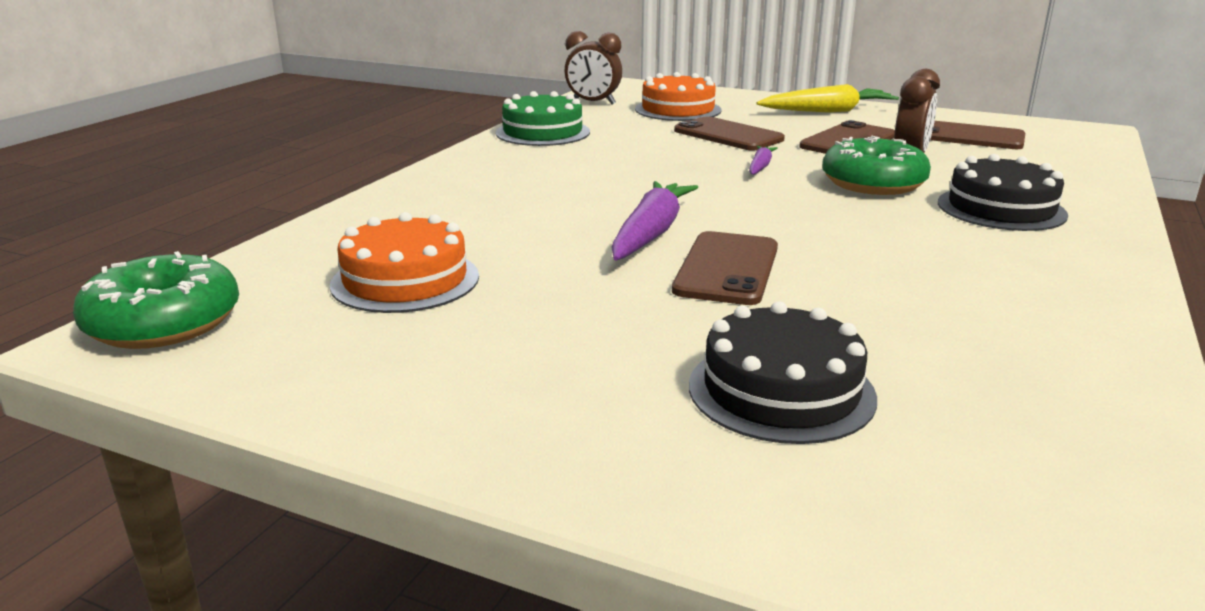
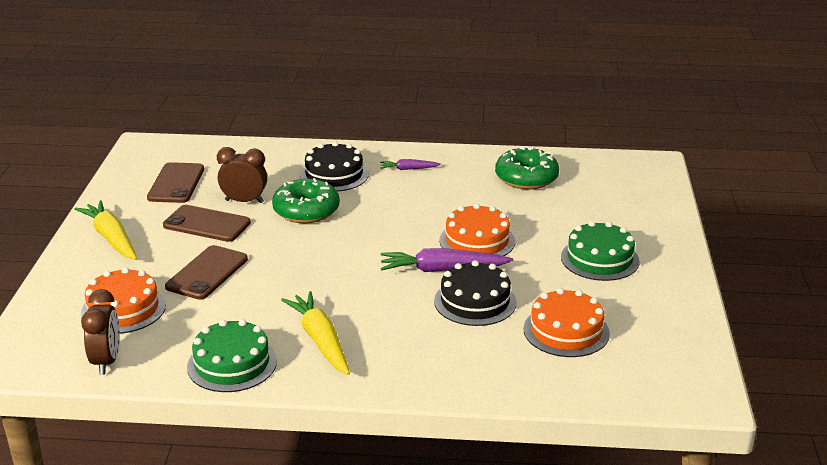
camera: 110 degrees left, 5 degrees up
green donut [73,251,239,349] -> green donut moved to [495,146,559,190]
brown phone [672,231,778,305] -> orange cake [439,203,515,256]
black cake [689,301,877,444] -> black cake moved to [434,260,517,326]
purple carrot [749,146,778,175] -> purple carrot moved to [380,159,441,170]
none -> yellow carrot [281,291,350,375]
none -> green cake [561,221,639,281]

